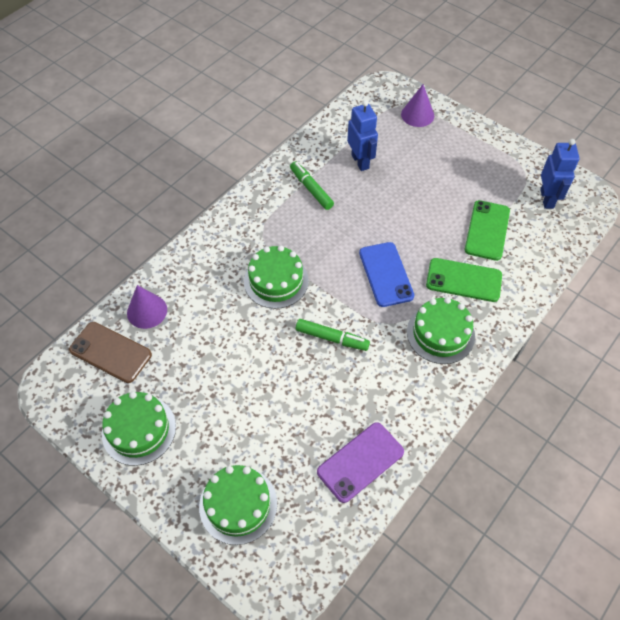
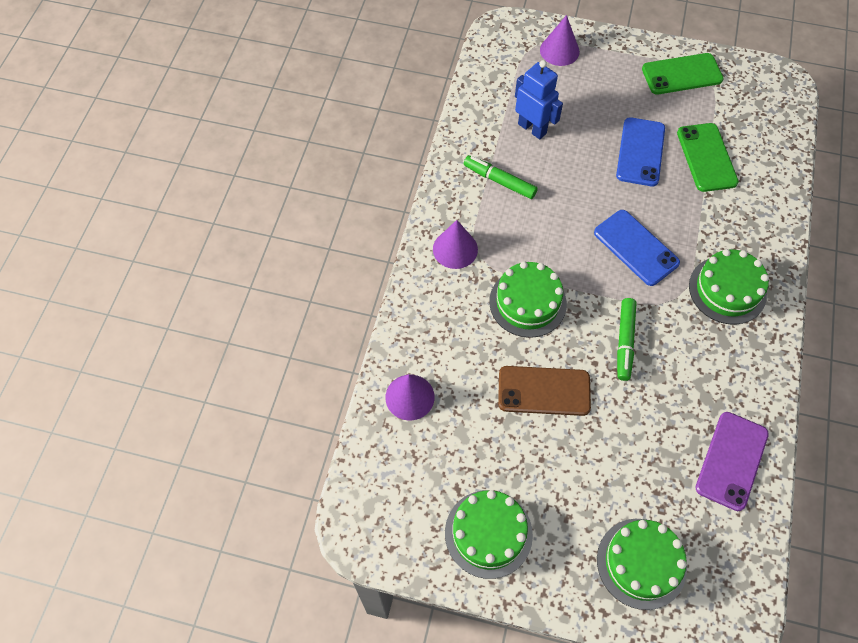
camera: 25 degrees left, 5 degrees up
brown phone [69,322,152,383] -> brown phone moved to [498,366,591,416]
green marker [296,319,370,351] -> green marker turned 105 degrees clockwise [617,298,637,381]
green phone [426,258,502,302] -> green phone moved to [642,53,724,94]
blue robot [540,139,580,209] -> none
none -> purple cone [433,220,478,269]
none -> blue phone [616,117,665,186]

